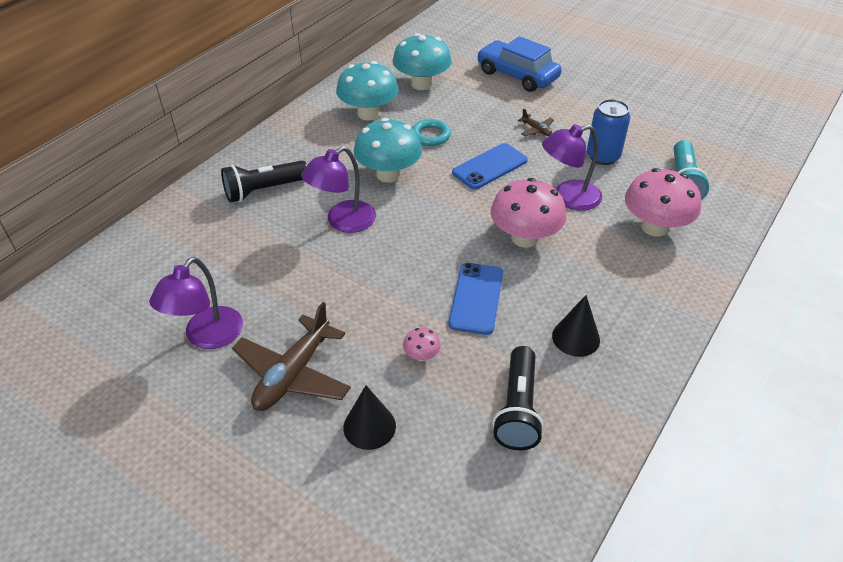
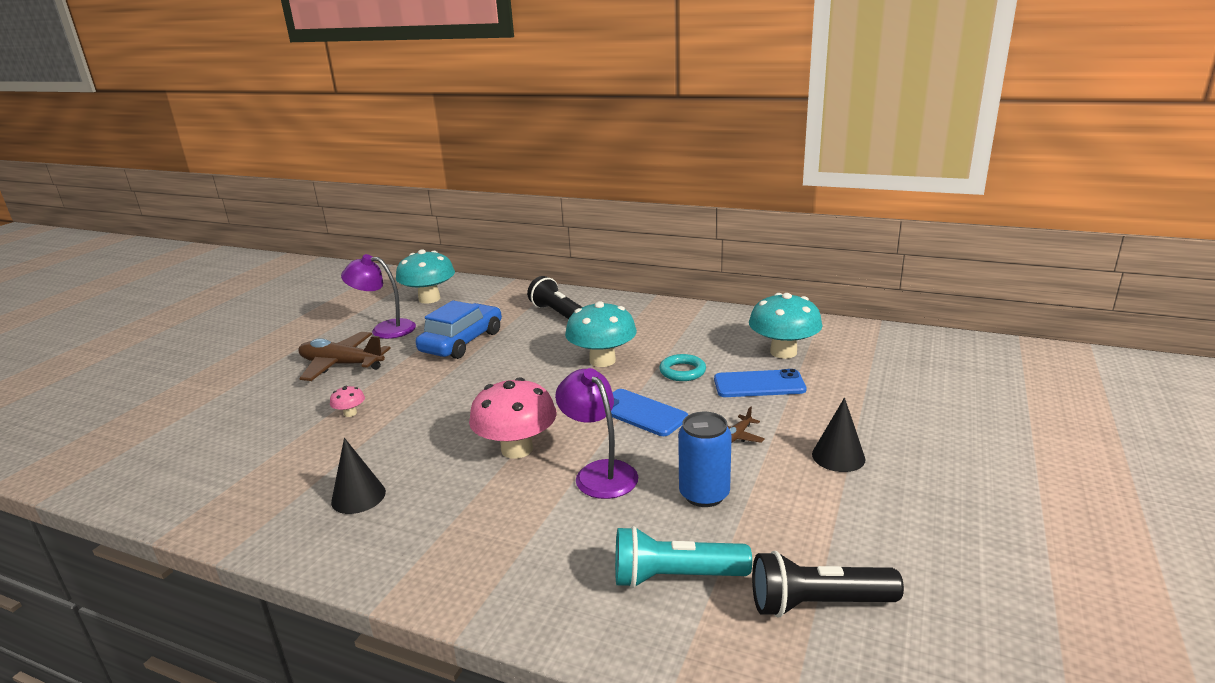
camera: 80 degrees right, 20 degrees down
purple lamp [301,146,376,233] -> none
turquoise mushroom [336,61,399,120] -> turquoise mushroom moved to [396,249,455,304]
black cone [343,386,396,450] -> black cone moved to [812,398,866,472]
blue phone [449,263,503,335] -> blue phone moved to [714,369,807,397]
blue car [477,36,562,92] -> blue car moved to [416,300,502,359]
black flashlight [493,346,544,450] -> black flashlight moved to [752,551,904,617]
pink mushroom [625,168,701,237] -> none

